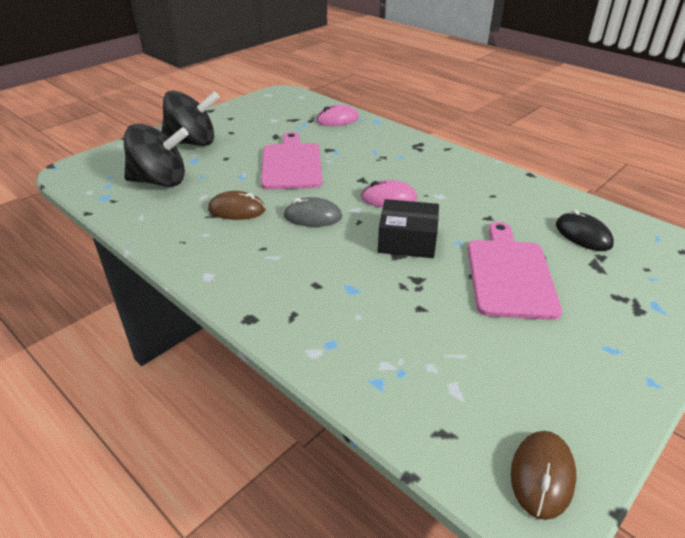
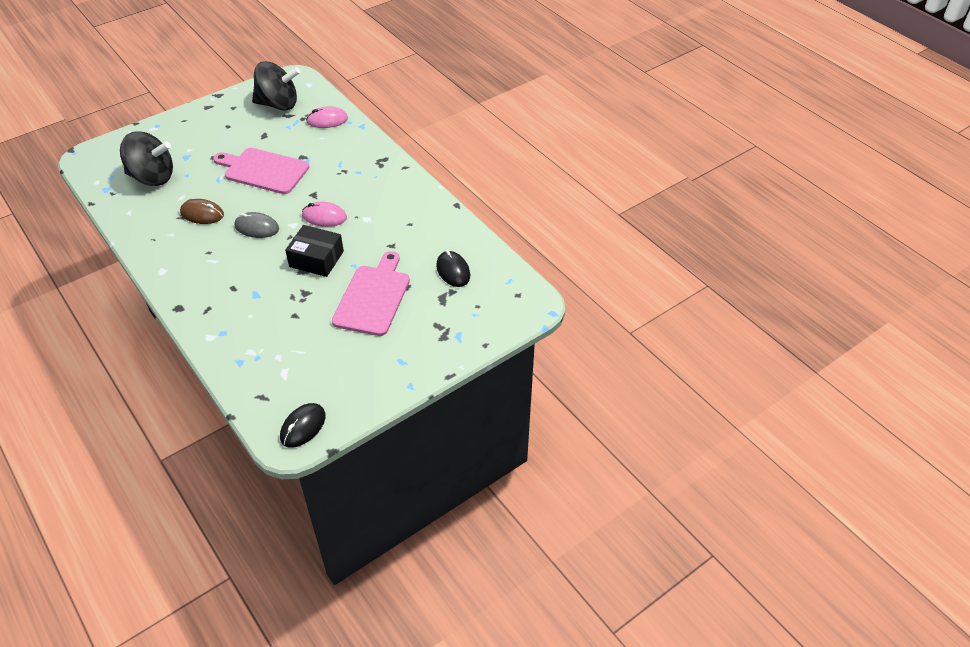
camera: 10 degrees right, 10 degrees up
black spinning top [162,90,220,146] -> black spinning top moved to [252,61,300,111]
pink cutting board [261,132,322,190] -> pink cutting board turned 75 degrees counterclockwise [213,148,310,194]
brown mouse [511,431,576,520] -> black mouse [280,403,326,448]

